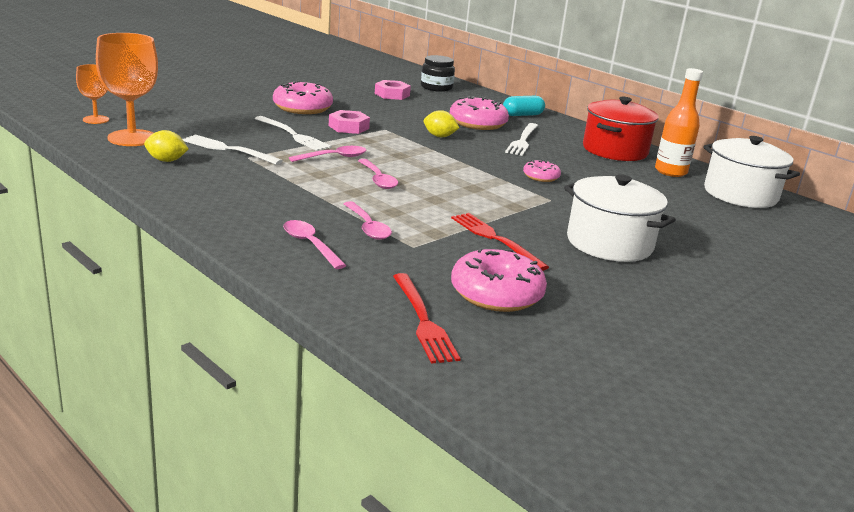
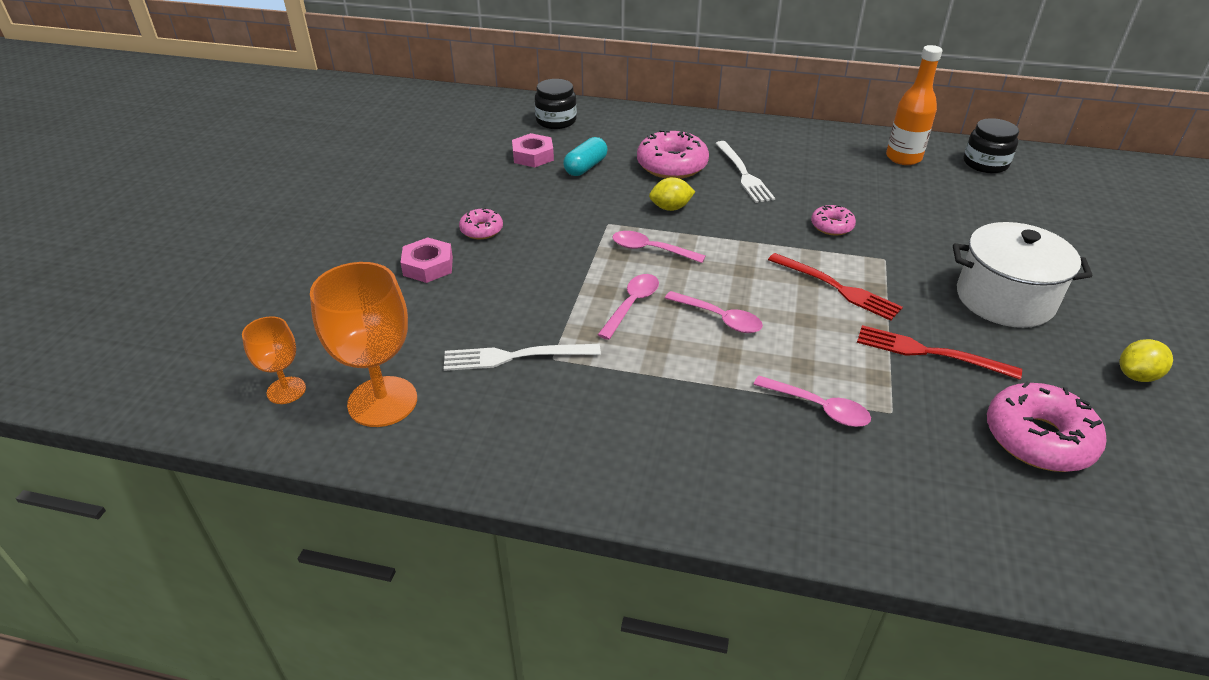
camera: 30 degrees left, 15 degrees up
yellow lemon [144,130,189,162] -> yellow lemon moved to [1120,339,1173,382]
white fork [255,116,332,151] -> none
pink donut [273,81,333,114] -> pink donut [459,208,503,239], size x0.54
pink spoon [283,220,347,269] -> pink spoon moved to [612,231,705,263]
pink nut [329,110,370,134] -> pink nut moved to [400,237,453,283]
red fork [393,273,461,364] -> red fork moved to [768,253,903,321]
turquoise capsule [503,96,545,116] -> turquoise capsule moved to [563,137,608,176]
red pot [583,97,659,161] -> none
white pot [703,136,800,208] -> black jar [964,118,1019,173]

